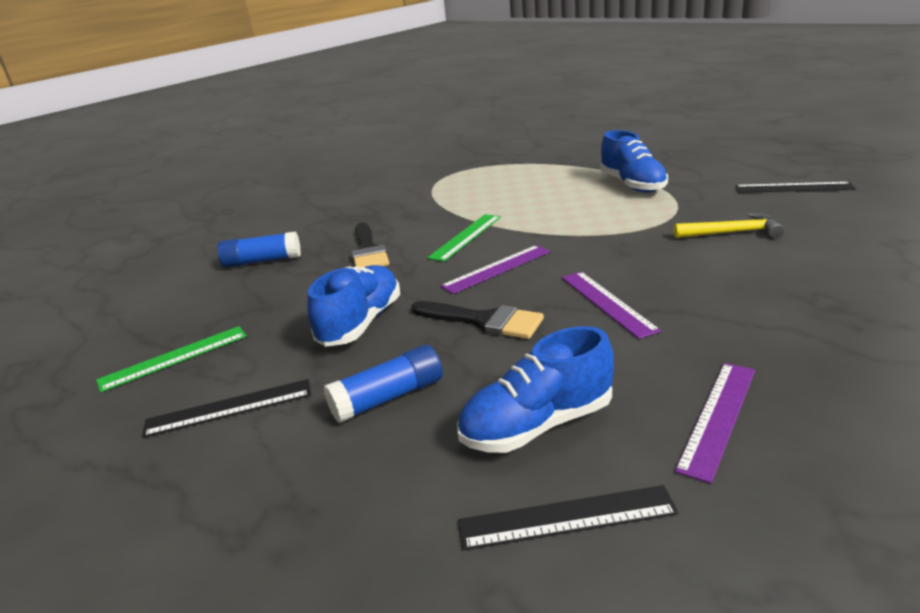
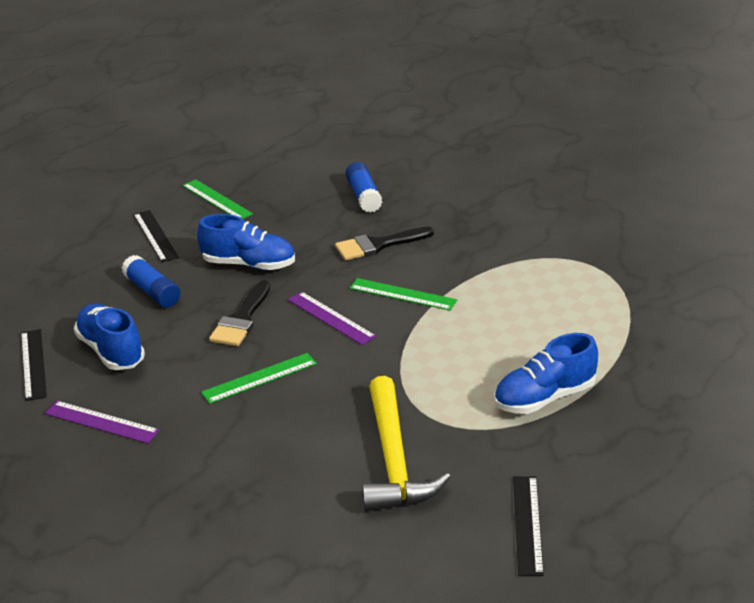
camera: 80 degrees right, 5 degrees up
purple ruler [562,272,661,339] -> green ruler [201,353,317,404]
yellow hammer [674,213,784,238] -> yellow hammer [362,376,451,512], size x1.72

